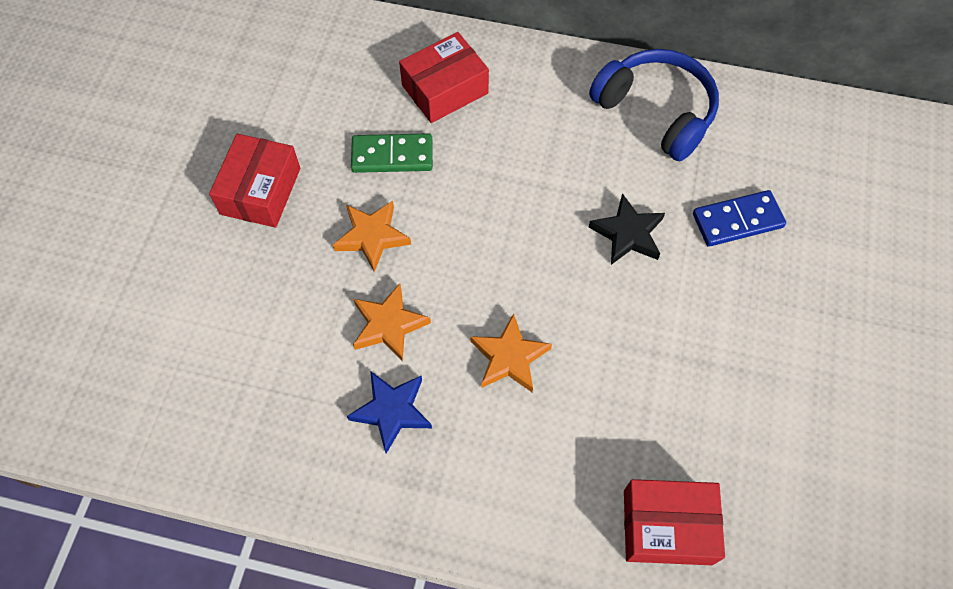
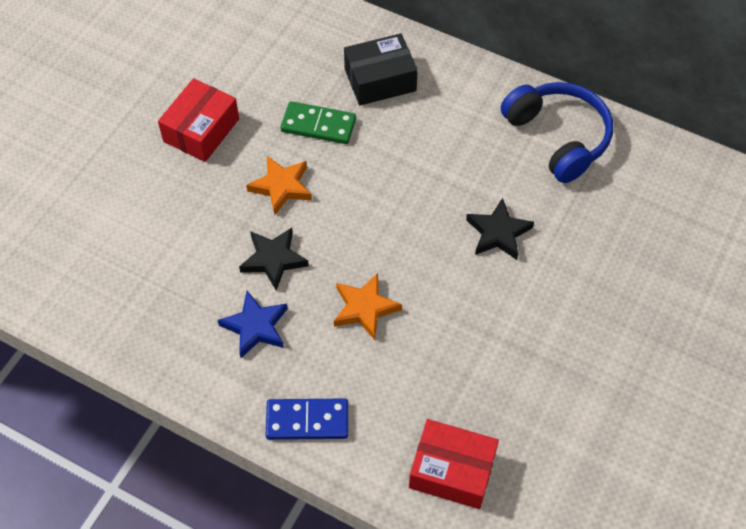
camera: 15 degrees right, 5 degrees down
orange star [353,283,431,362] -> black star [239,228,309,290]
red box [399,32,489,123] -> black box [344,33,418,106]
blue domino [693,190,786,247] -> blue domino moved to [266,399,348,440]

